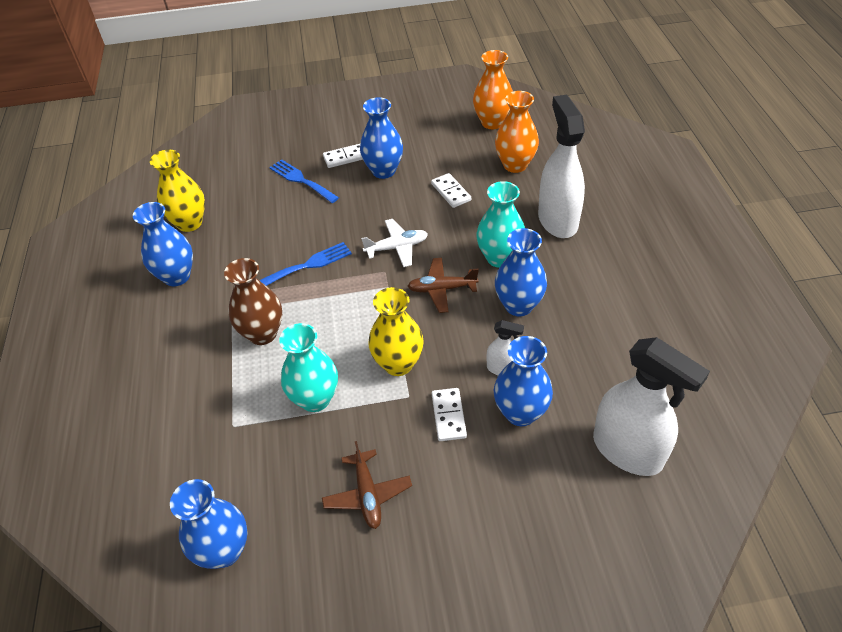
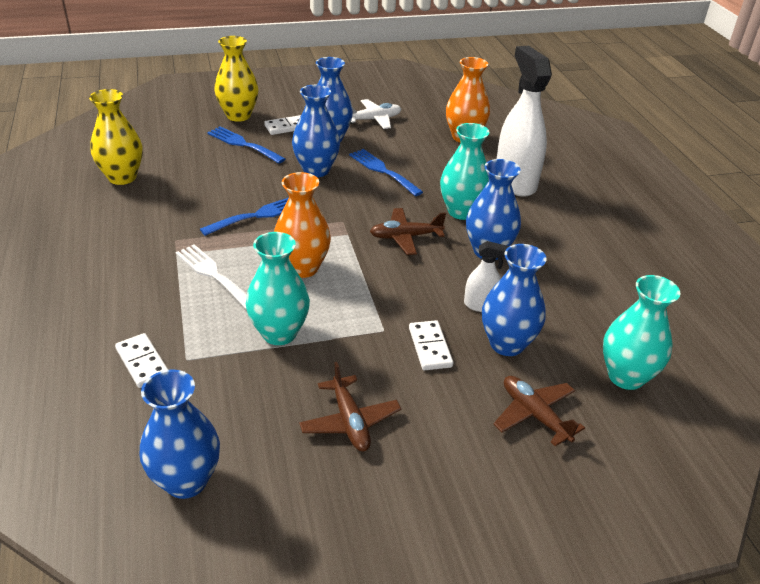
camera: 10 degrees left, 10 degrees down
blue vase [133,202,193,286] -> blue vase moved to [292,85,340,177]
brown vase [224,258,282,345] -> white fork [176,244,247,310]
white plane [361,219,428,267] -> white plane moved to [350,99,401,129]
yellow vase [368,287,424,376] -> yellow vase moved to [214,36,258,122]
white domino [431,173,471,208] -> white domino moved to [115,333,168,388]
orange vase [473,50,513,129] -> orange vase moved to [274,172,331,278]
white spray bottle [593,337,710,476] -> turquoise vase [603,275,681,390]
none -> blue fork [349,149,423,196]
none -> brown plane [494,376,585,447]

